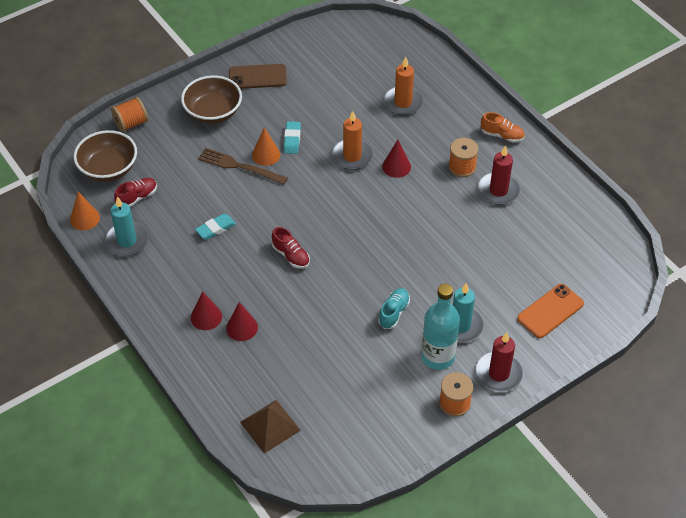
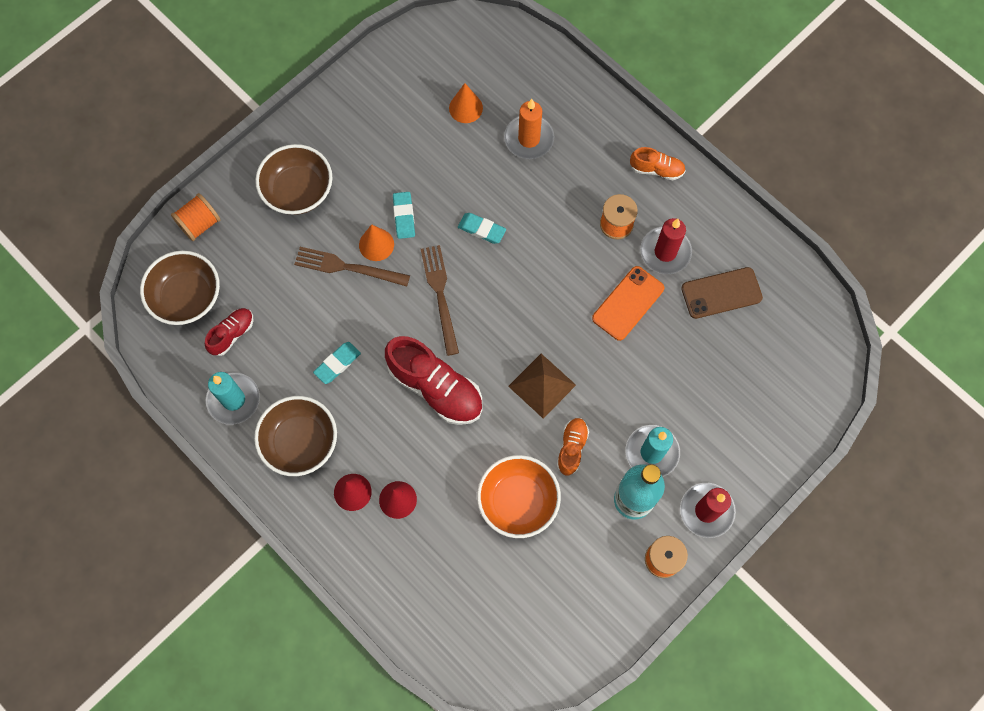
camera: 10 degrees left, 20 degrees up
orange cone [70,192,100,230] -> orange cone moved to [449,83,483,123]
brown phone [229,64,287,89] -> brown phone moved to [681,267,763,319]
brown pyramid [240,400,301,454] -> brown pyramid moved to [508,354,576,419]
red shoe [272,227,310,269] -> red shoe [385,336,482,425], size x1.89
orange candle [332,111,373,170] -> turquoise eraser [458,213,506,244]
turquoise shoe [378,288,410,329] -> orange shoe [557,418,589,476]
red cone [382,140,411,178] -> none
orange phone [517,284,584,338] -> orange phone moved to [592,266,664,341]
none -> brown bowl [254,396,337,476]
none -> brown fork [421,245,459,356]
none -> orange bowl [477,455,561,538]

